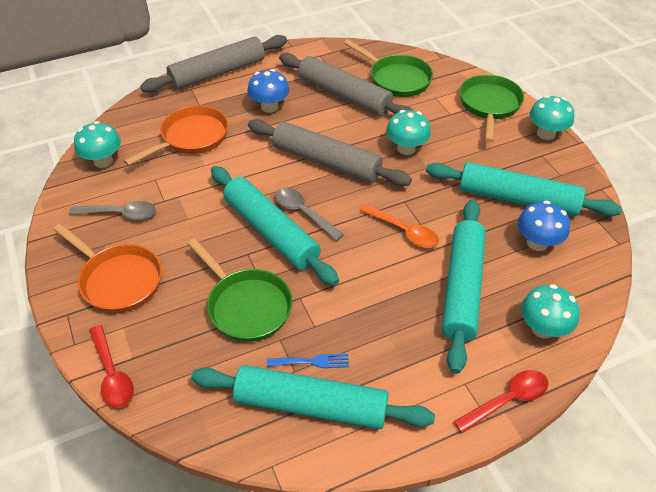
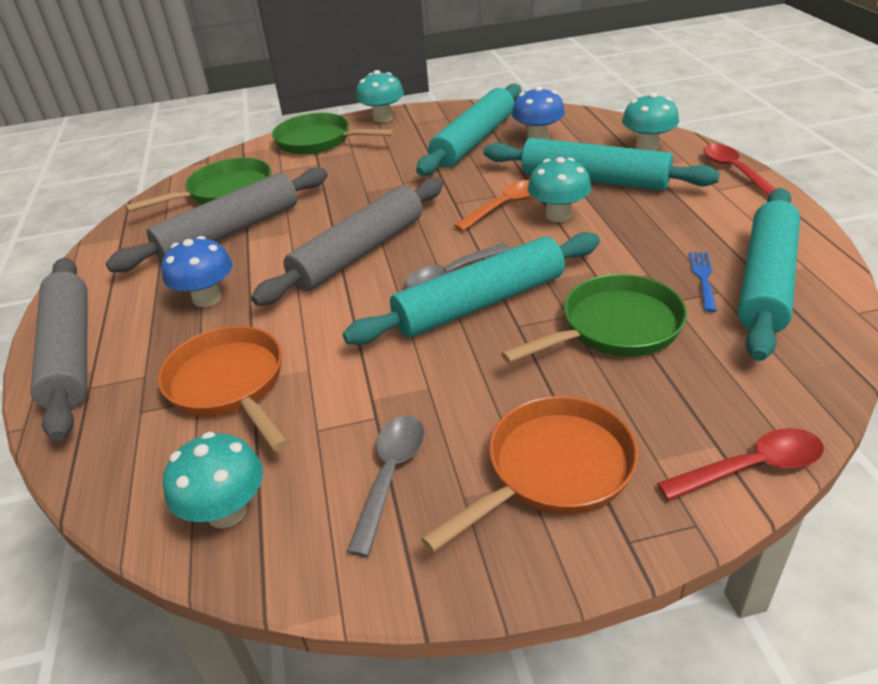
camera: 75 degrees left, 10 degrees down
turquoise mushroom [386,110,431,155] -> turquoise mushroom moved to [528,157,592,222]

